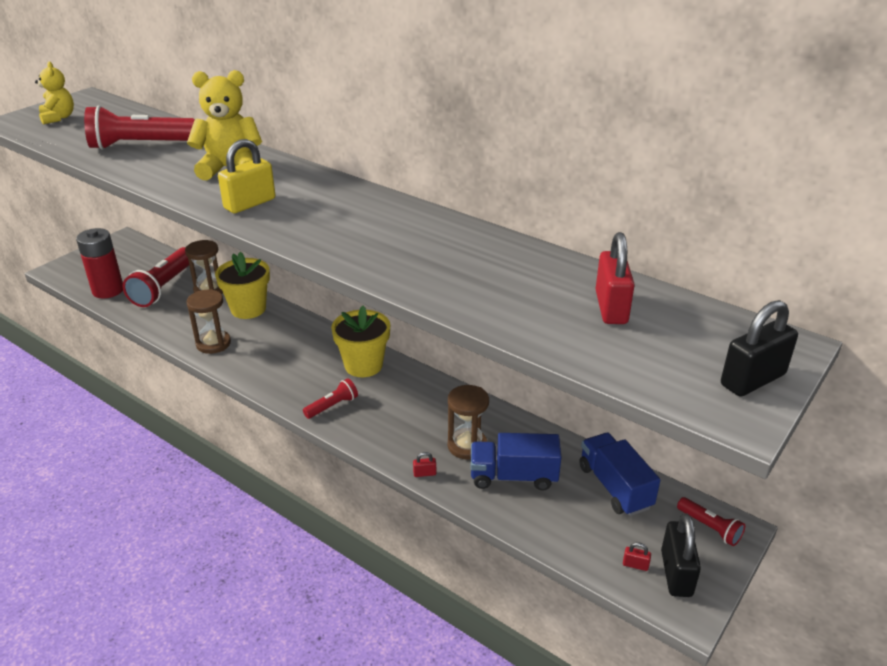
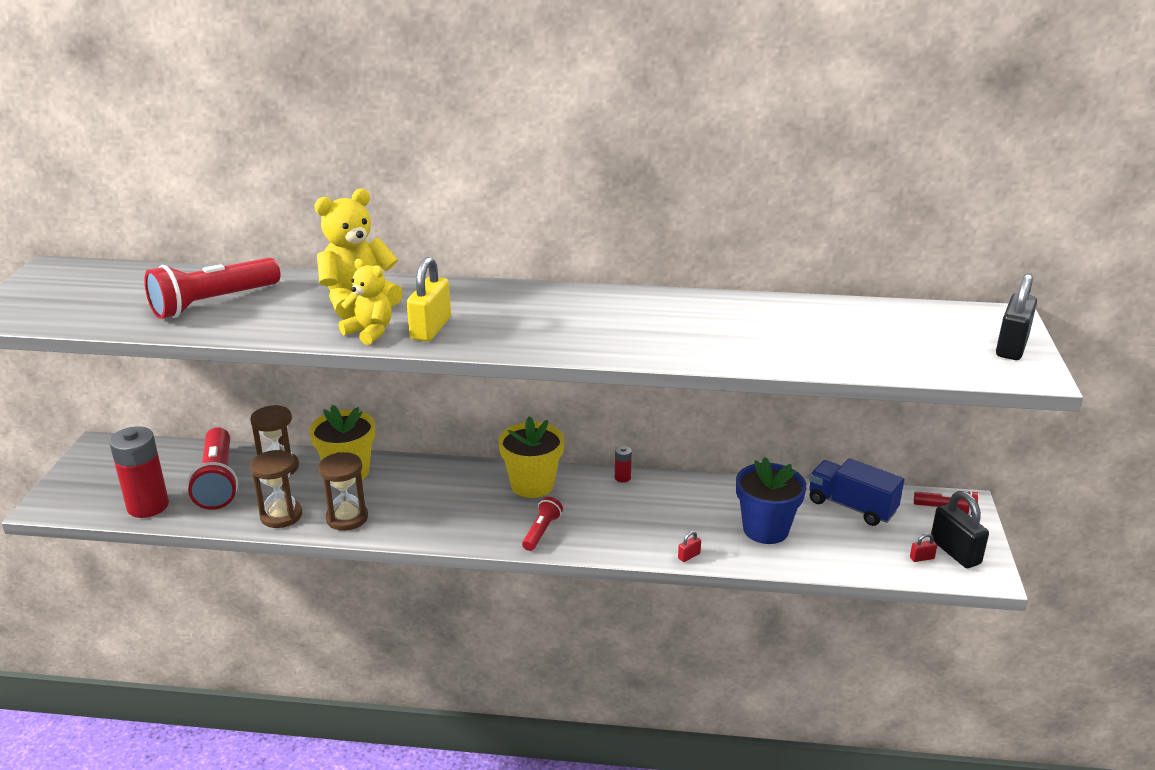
camera: 30 degrees left, 5 degrees down
yellow teddy bear [35,62,74,124] -> yellow teddy bear moved to [339,259,392,345]
brown hourglass [448,385,489,459] -> brown hourglass moved to [250,450,302,528]
blue truck [471,433,561,491] -> blue flower pot [736,457,806,544]
red padlock [596,232,635,324] -> none
none -> red battery [615,446,632,483]

